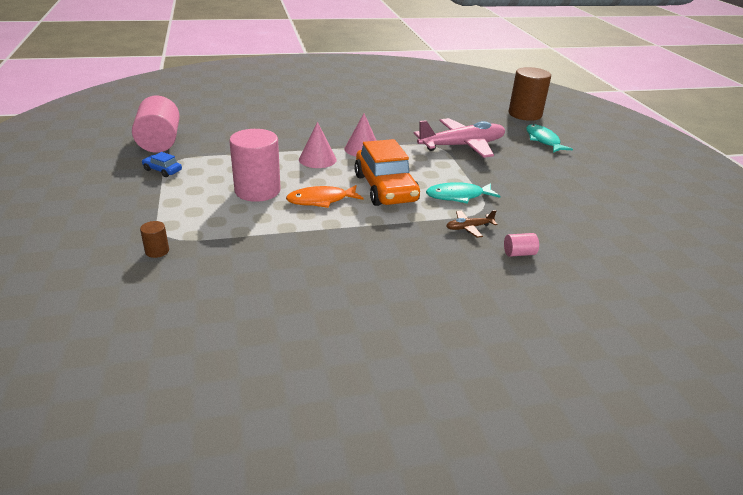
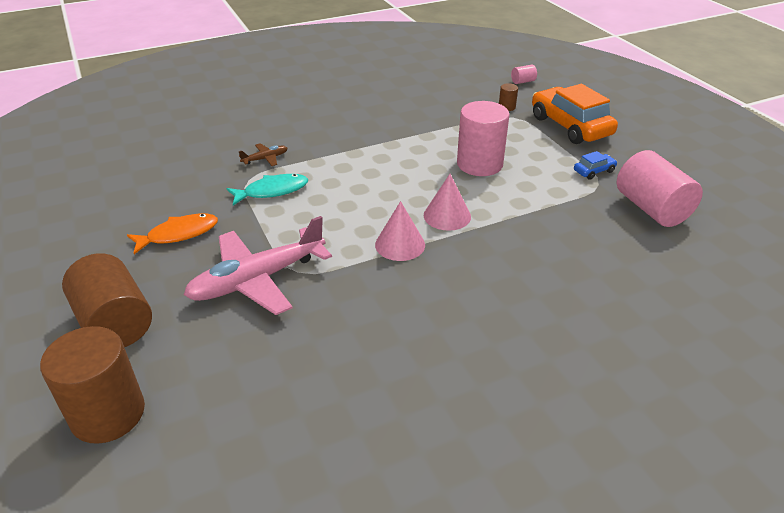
camera: 170 degrees right, 5 degrees up
blue car [142,152,182,177] -> blue car turned 45 degrees counterclockwise [574,151,617,180]
orange fish [286,185,364,208] -> orange fish moved to [127,213,218,254]
orange car [354,139,420,206] -> orange car moved to [532,84,618,144]
pink cylinder [504,233,539,257] -> pink cylinder moved to [511,65,537,84]
turquoise fish [526,124,573,153] -> brown cylinder [62,253,152,347]

